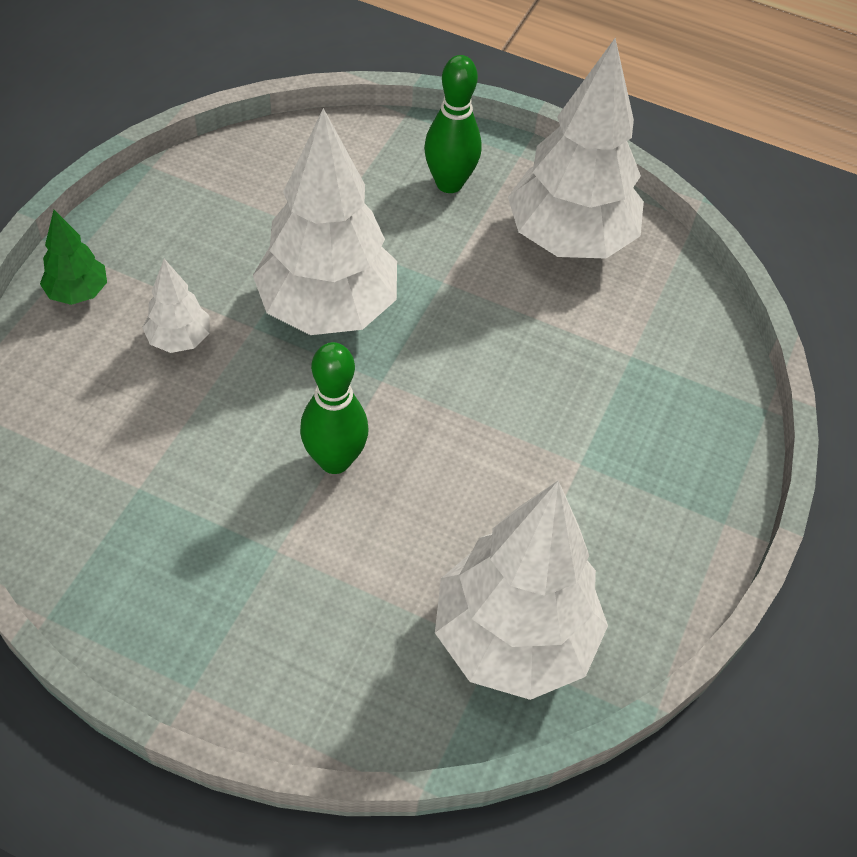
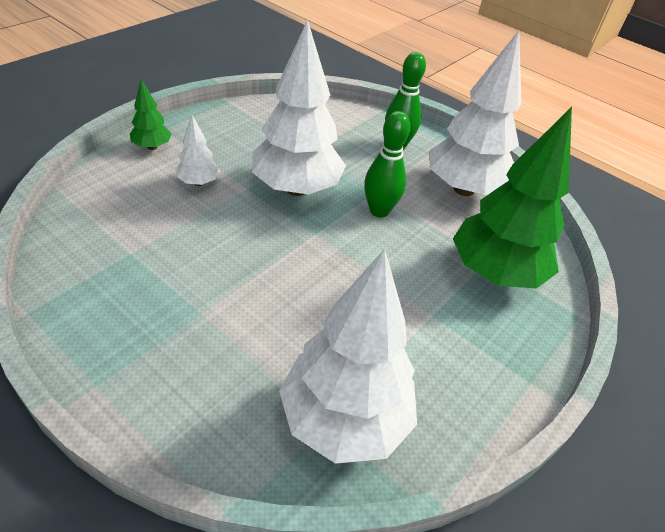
camera: 15 degrees right, 10 degrees down
green bowling pin [300,342,368,474] -> green bowling pin moved to [364,111,410,218]
none -> green tree [453,107,572,289]

